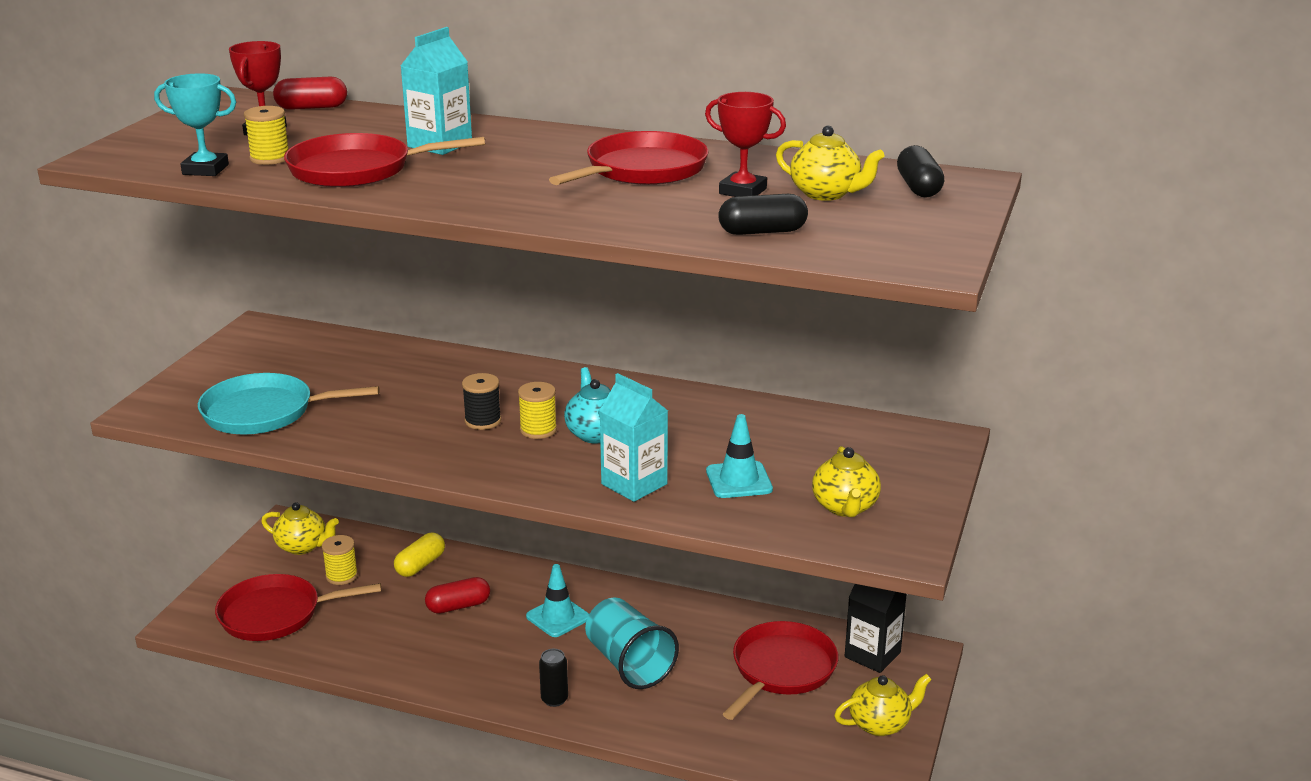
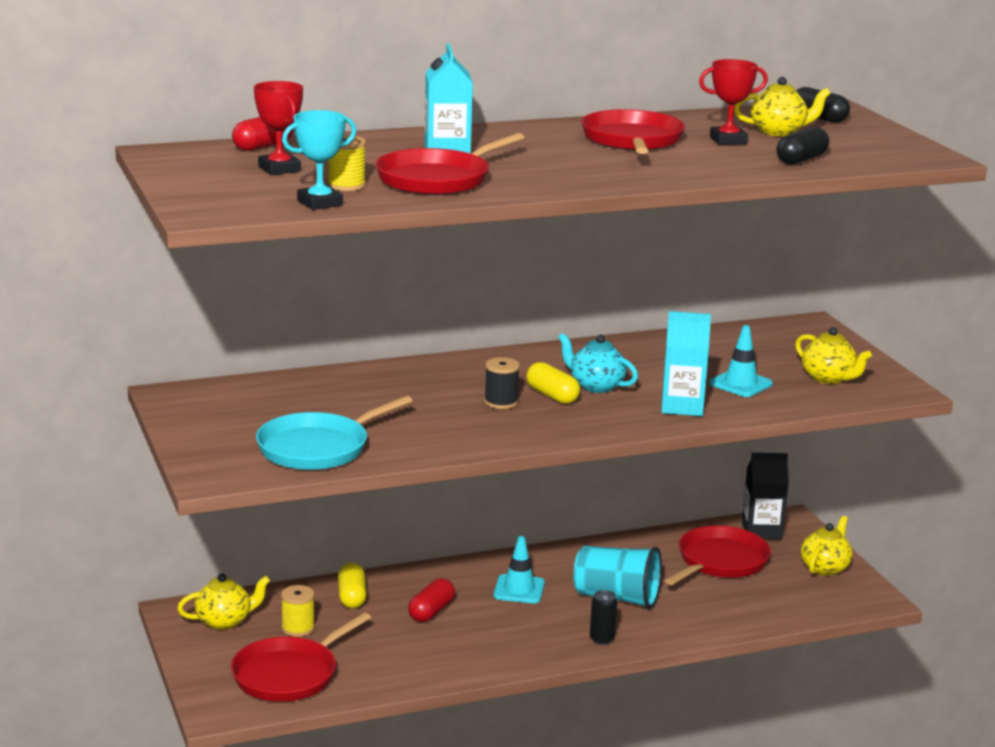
camera: 40 degrees left, 5 degrees down
yellow spool [518,382,557,439] -> yellow capsule [526,362,580,404]
red pan [723,621,838,720] -> red pan turned 45 degrees clockwise [665,526,771,585]

